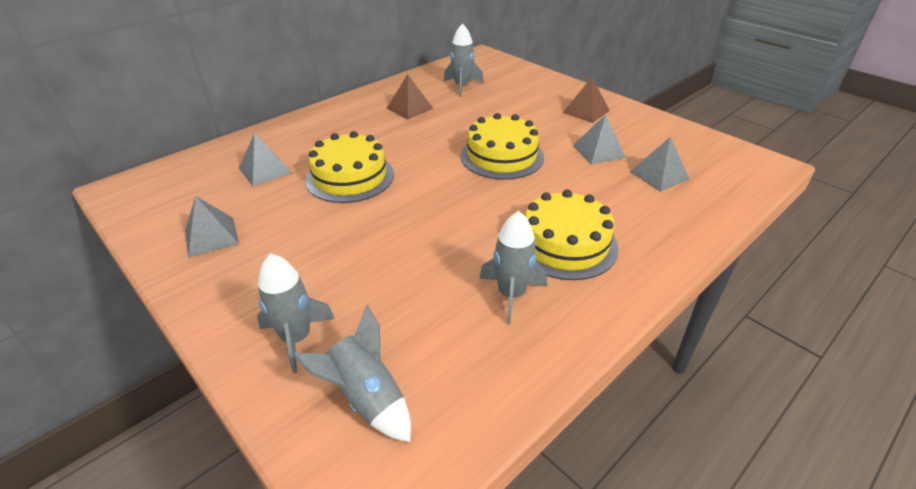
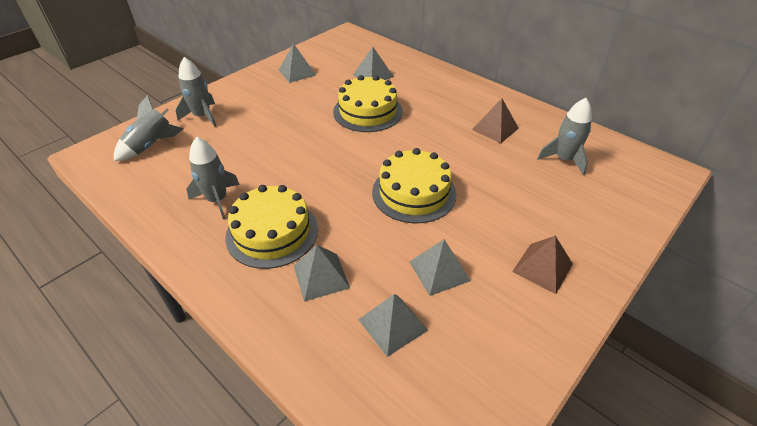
camera: 85 degrees right, 5 degrees up
none -> grey pyramid [294,245,350,302]

